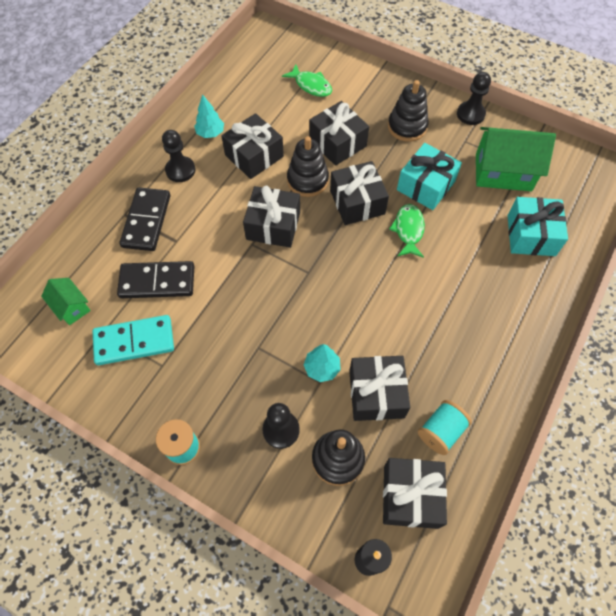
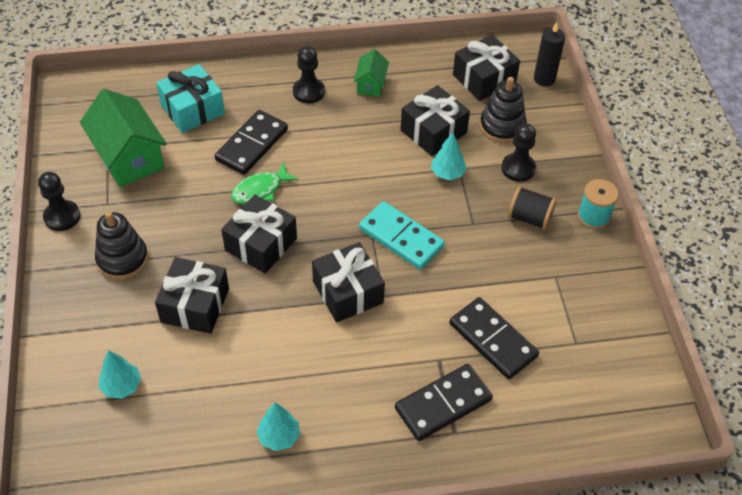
camera: 130 degrees left, 10 degrees down
green house [41,278,91,325] -> green house moved to [354,49,389,97]
turquoise domino [92,315,174,365] -> turquoise domino moved to [359,201,445,270]
black pawn [162,130,195,182] -> black pawn moved to [293,46,325,104]
black gift [221,113,284,179] -> none
green fish [282,64,332,97] -> turquoise tree [99,350,141,399]
black stacking toy [287,136,329,197] -> none
turquoise gift [397,143,462,210] -> none
turquoise spool [418,400,472,455] -> none
none -> black domino [214,110,288,175]
none -> black spool [508,186,557,230]

